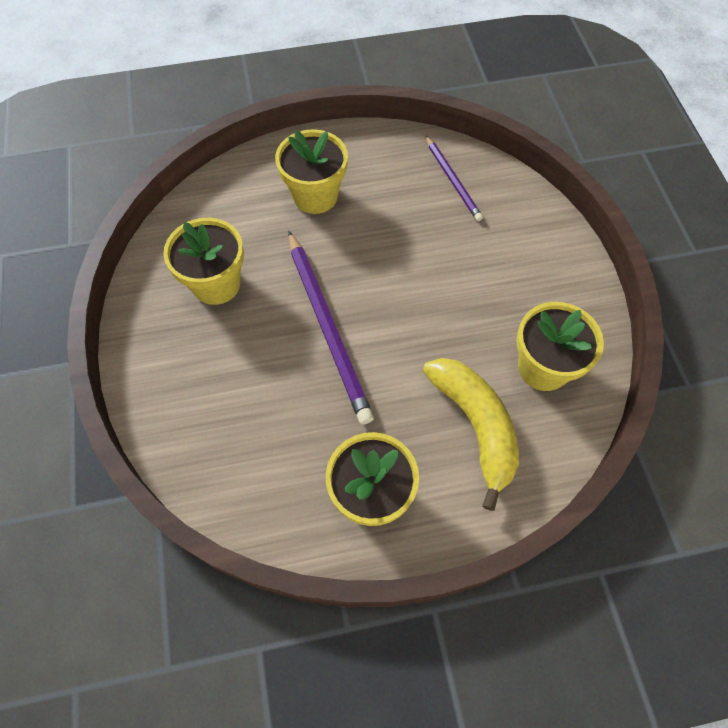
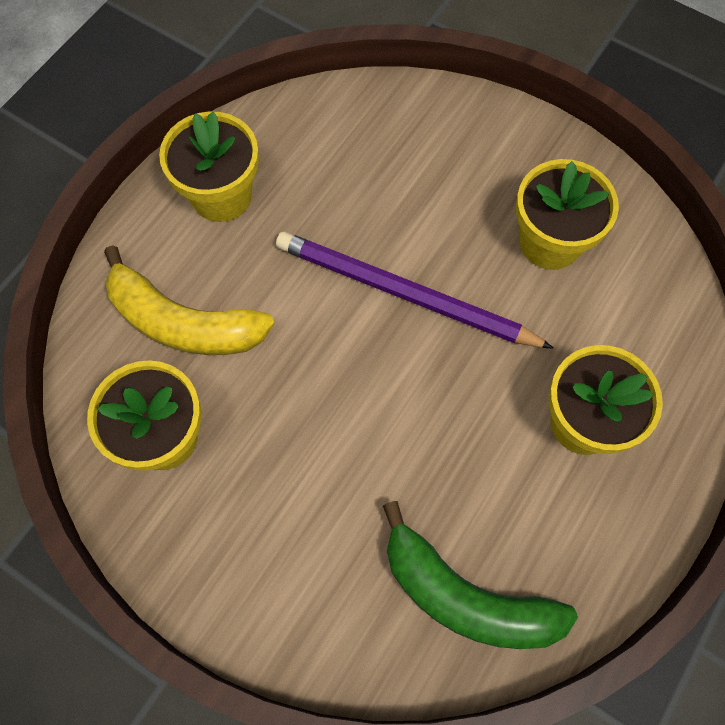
camera: 135 degrees right, 5 degrees up
purple pencil [426,136,483,221] -> green banana [383,501,578,649]

